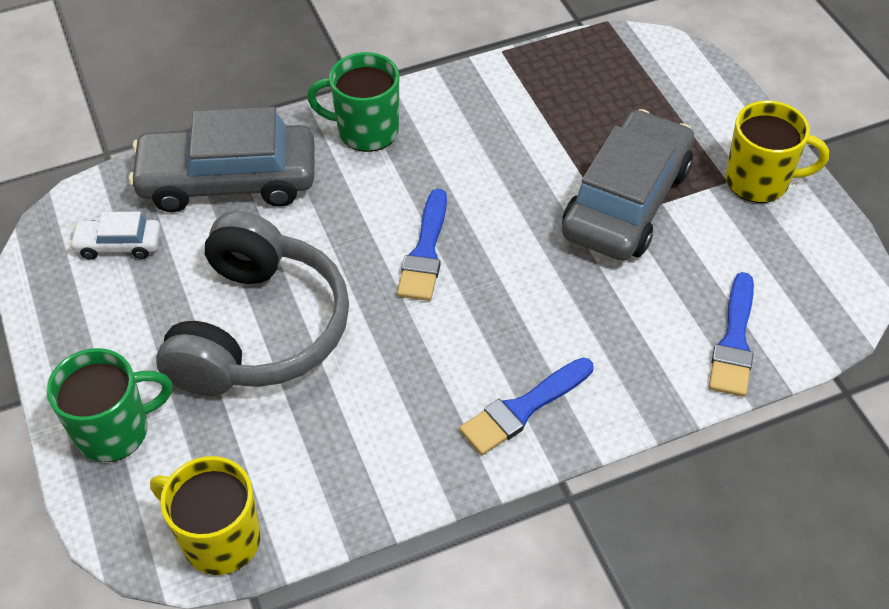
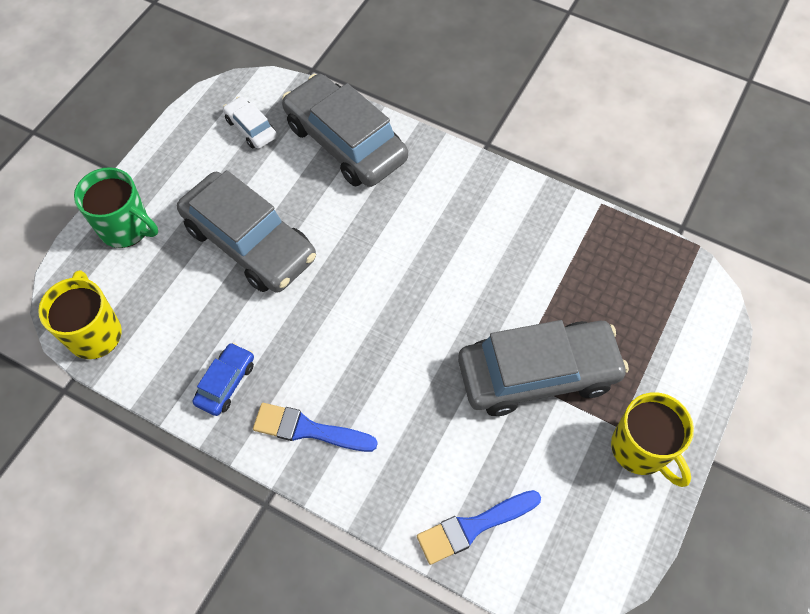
camera: 50 degrees right, 10 degrees up
grey headphones [156,211,349,396] -> grey car [177,170,316,293]
green mug [307,52,399,152] -> none
blue brush [397,189,447,301] -> none
none -> blue car [193,343,254,416]

